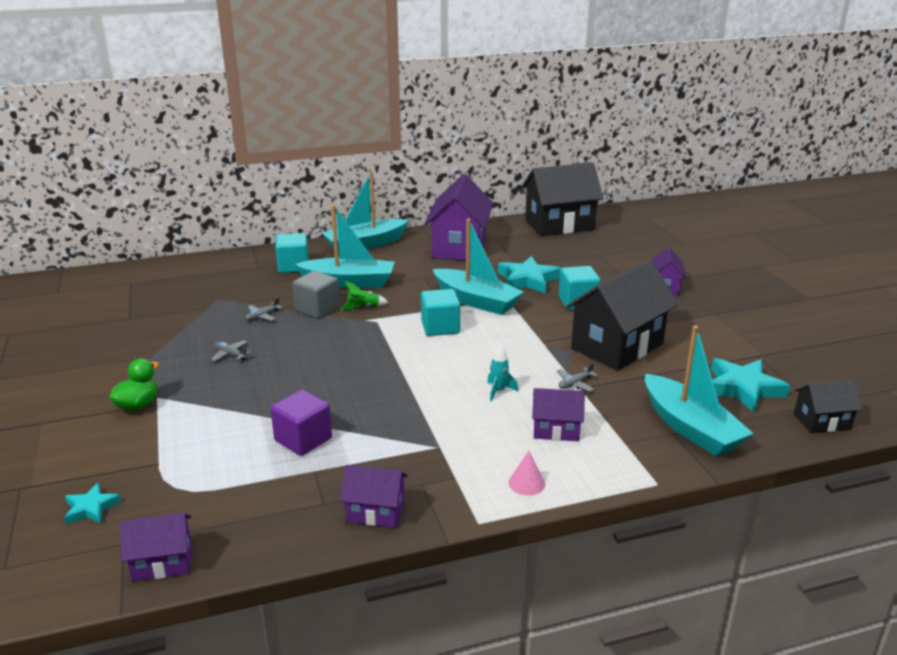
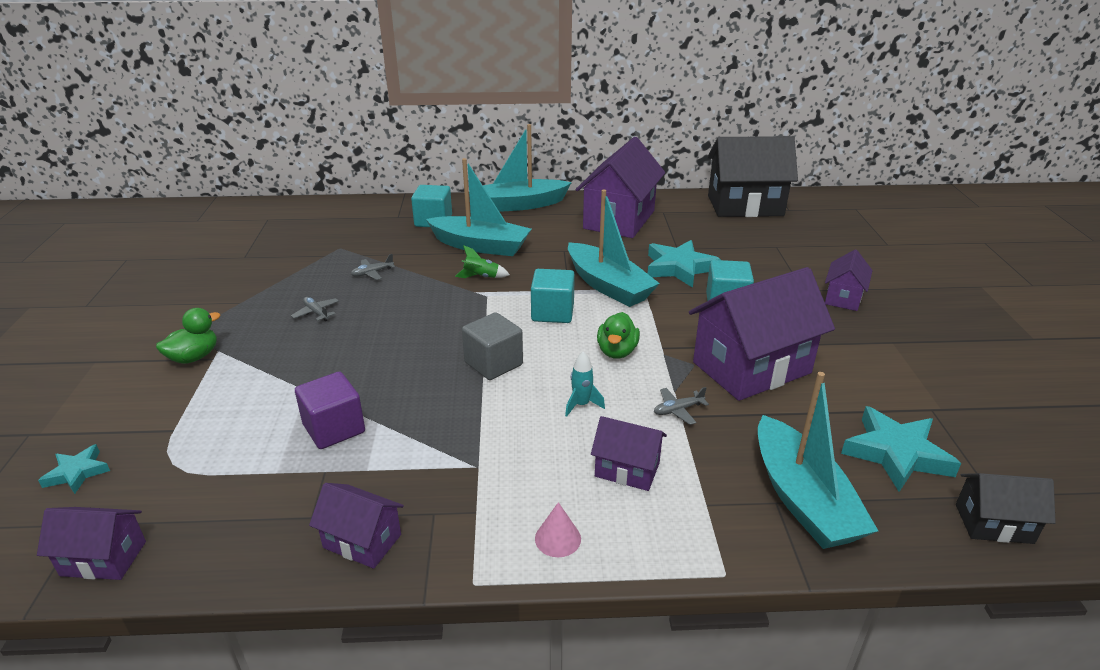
camera: 15 degrees right, 5 degrees up
grey cube [292,271,340,319] -> grey cube moved to [462,312,523,380]
black house [565,260,678,371] -> purple house [689,267,835,401]
none -> green duck [597,312,640,359]

